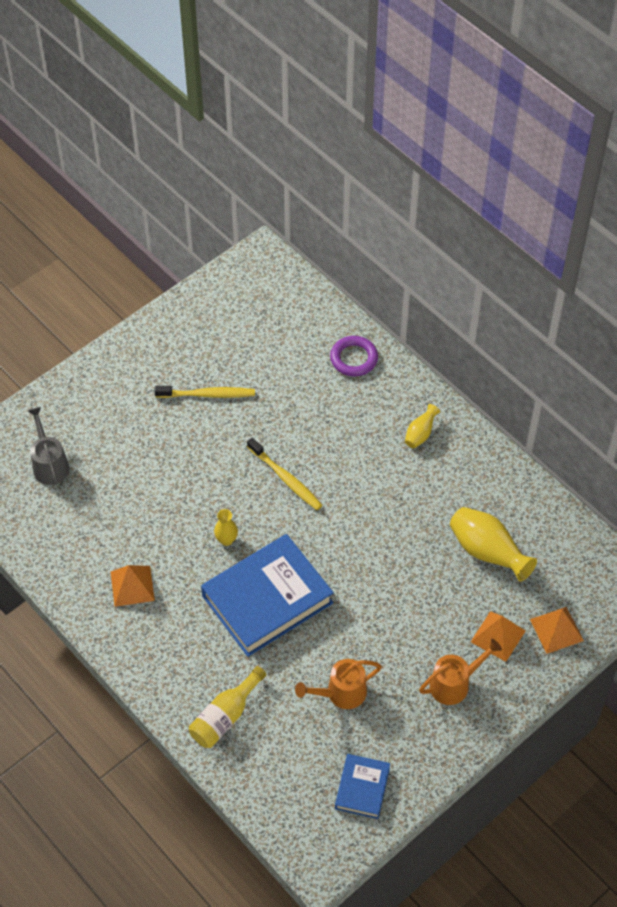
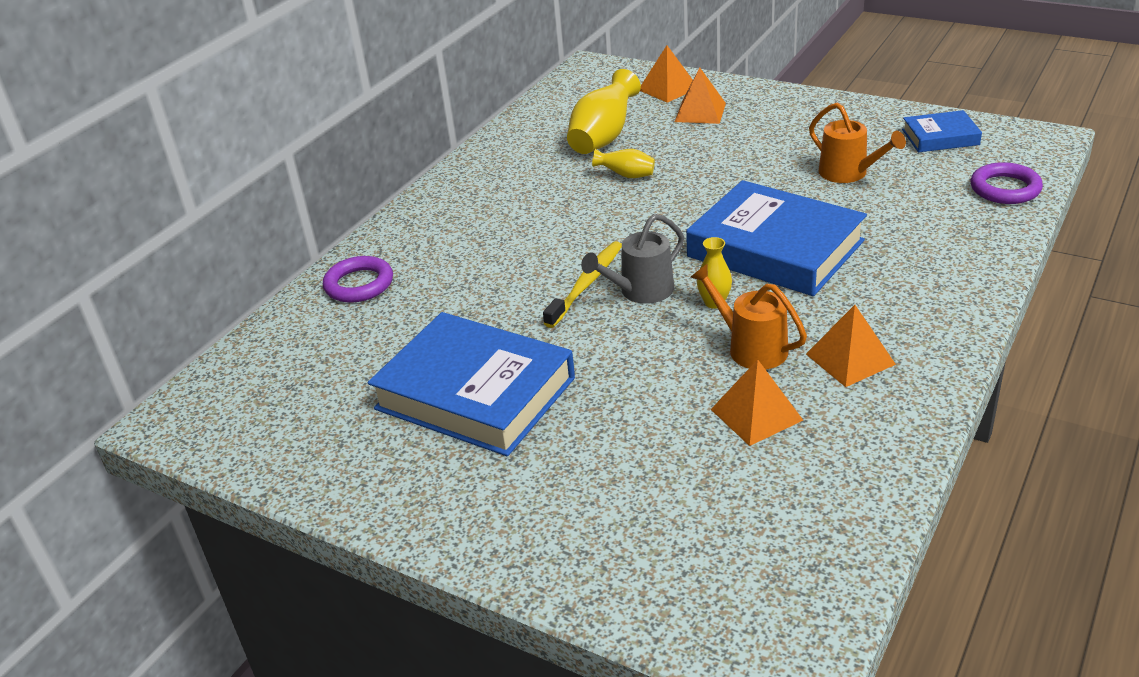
camera: 105 degrees left, 20 degrees down
grey watering can [28,407,69,485] -> grey watering can moved to [581,214,684,304]
yellow toothbrush [154,386,255,398] -> blue book [368,312,575,456]
yellow bottle [189,666,266,748] -> none
yellow vase [405,404,440,448] -> yellow vase moved to [592,149,655,178]
orange watering can [419,639,502,705] -> orange watering can moved to [690,264,807,370]
none -> orange pyramid [711,359,803,446]
none -> purple ring [971,162,1043,204]

